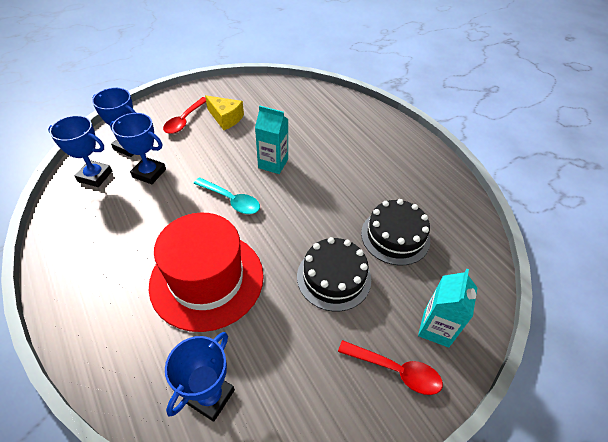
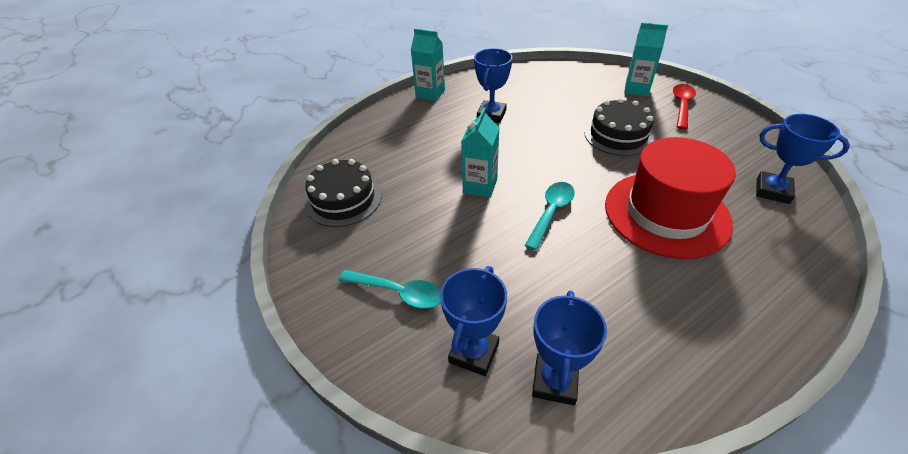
camera: 90 degrees left, 5 degrees down
blue trophy [110,113,166,184] -> blue trophy moved to [474,48,513,123]
red spoon [163,97,206,134] -> turquoise spoon [339,270,441,309]
yellow cheese [205,95,244,130] -> none
black cake [361,199,430,265] -> black cake moved to [305,159,381,227]
none -> turquoise carton [411,28,445,101]

